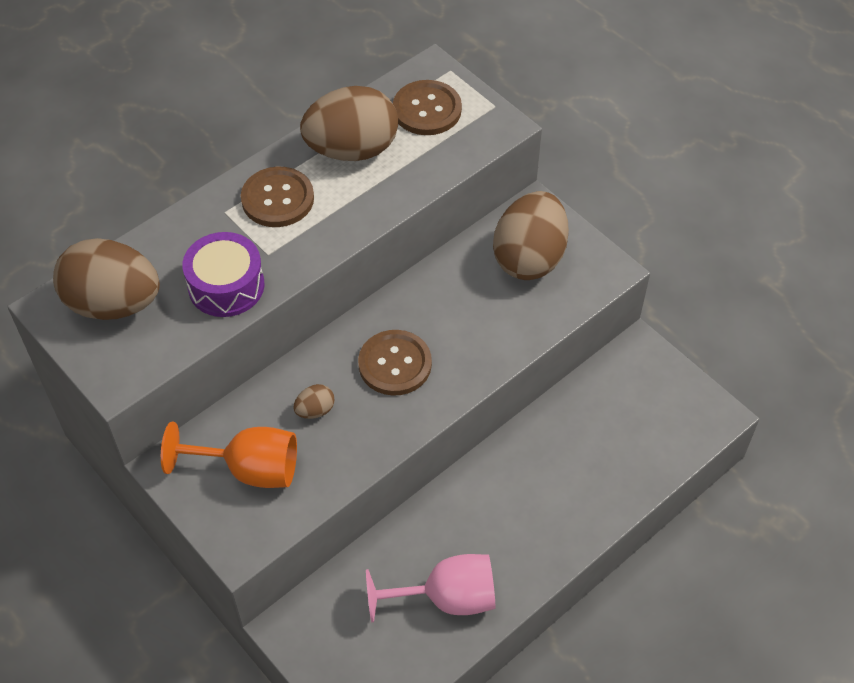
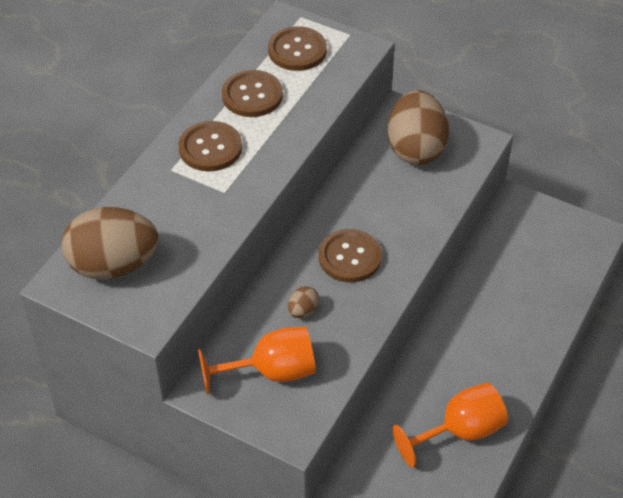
camera: 20 degrees left, 5 degrees down
purple drum [182,232,264,317] -> none
brown egg [300,86,398,161] -> brown button [222,70,283,117]
pink goblet [366,554,495,622] -> orange goblet [392,383,508,468]

